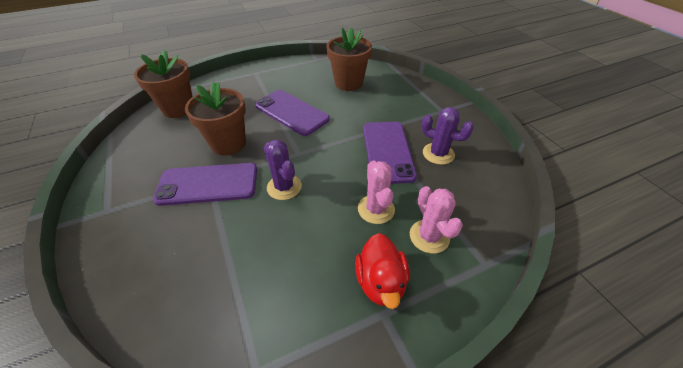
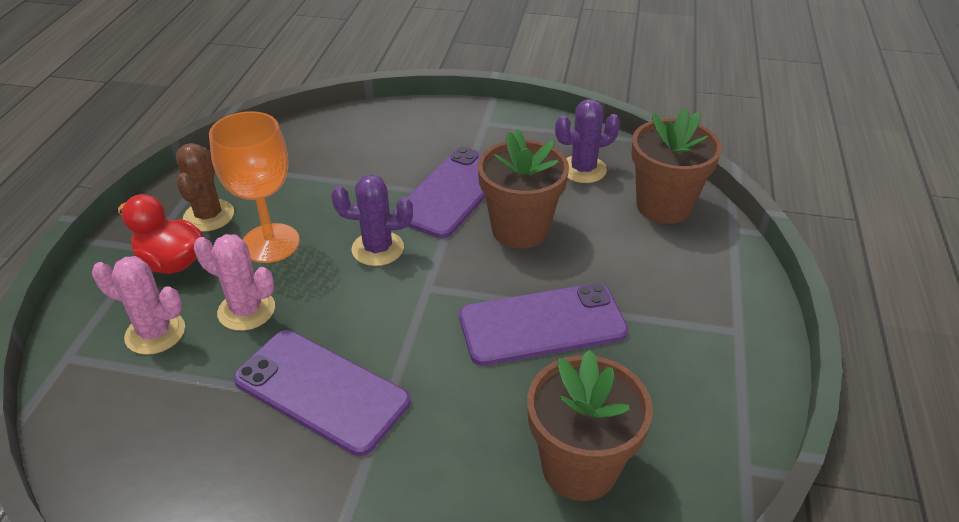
camera: 125 degrees right, 5 degrees down
purple cactus [422,107,474,165] -> purple cactus moved to [555,99,620,183]
none -> brown cactus [176,143,234,232]
none -> orange goblet [209,111,300,263]

